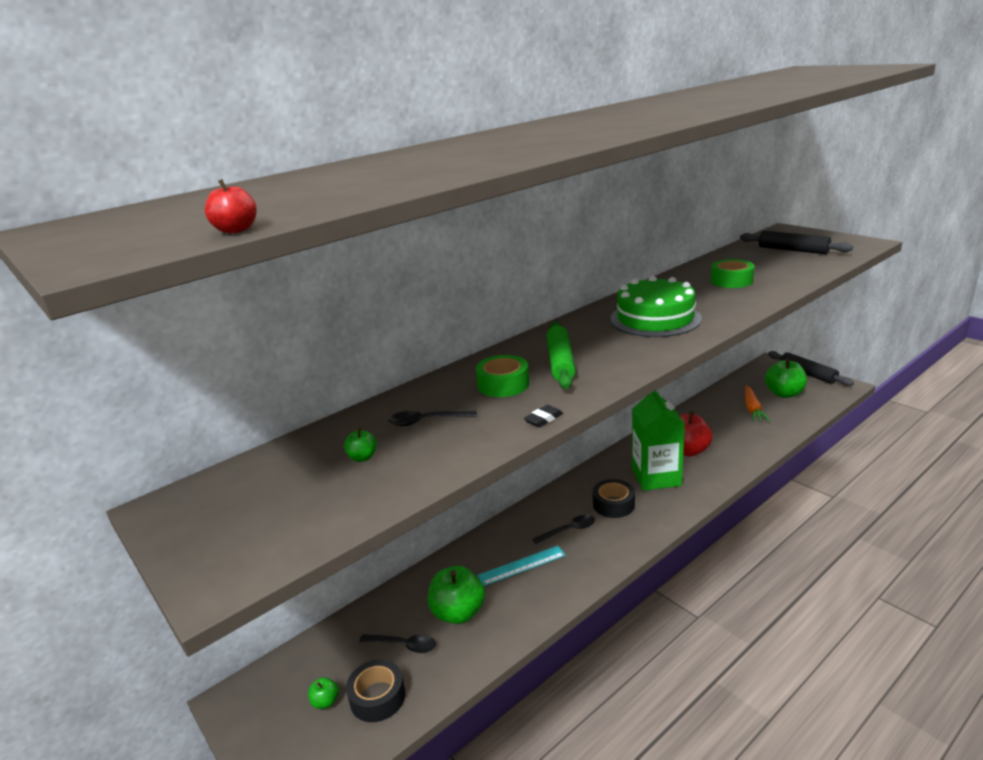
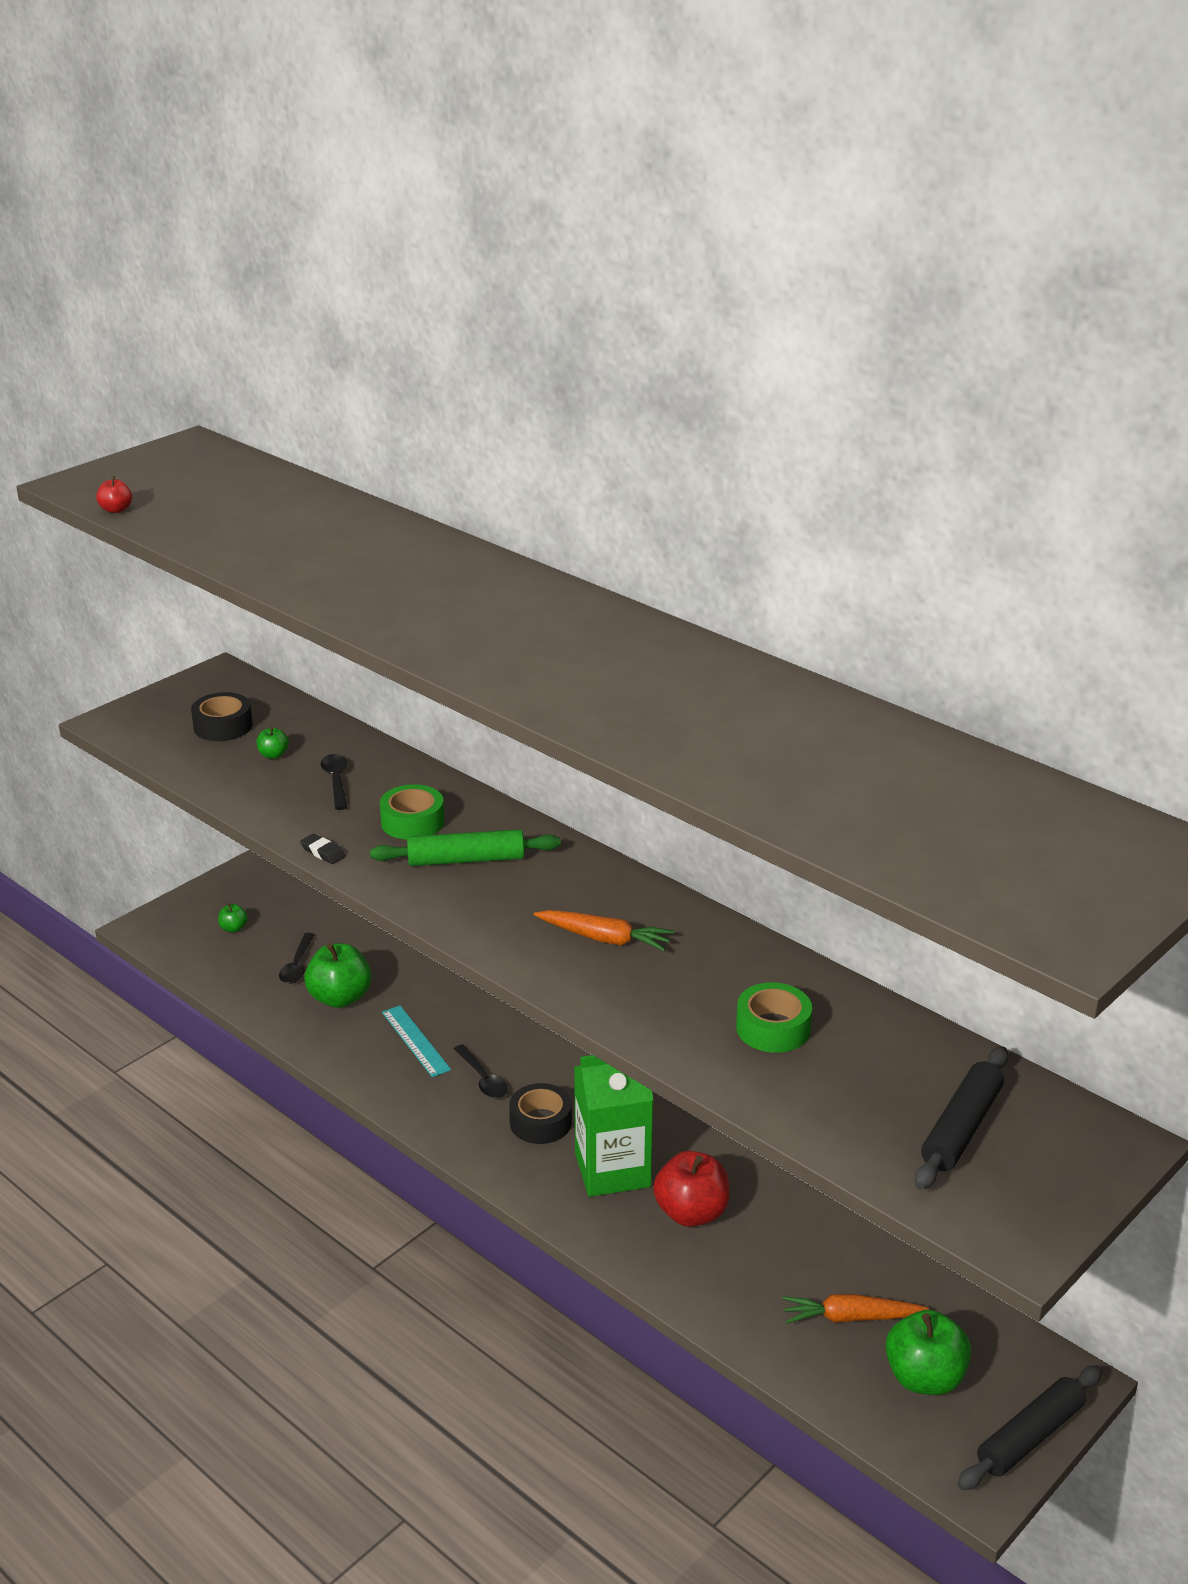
camera: 80 degrees right, 5 degrees up
black tape [346,660,405,722] -> black tape moved to [191,692,253,741]
green cake [610,276,702,337] -> orange carrot [534,910,674,951]

